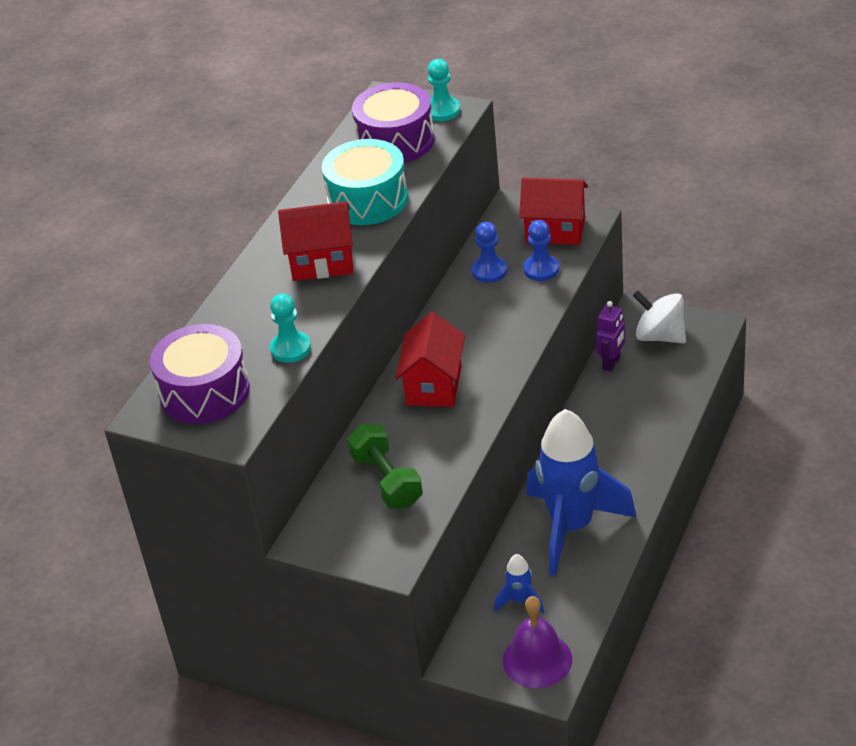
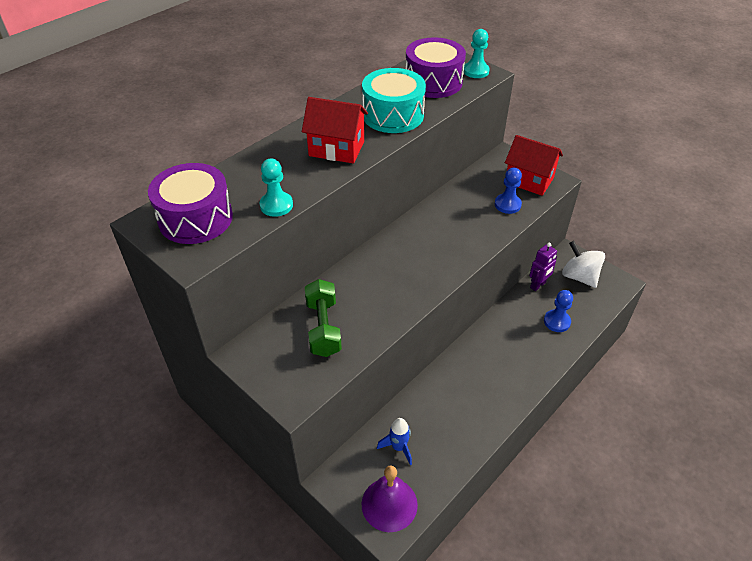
camera: 15 degrees right, 5 degrees up
red house [395,312,465,407] -> none
blue pawn [472,222,507,283] -> blue pawn moved to [544,290,573,332]
blue rocket [526,409,636,576] -> none

